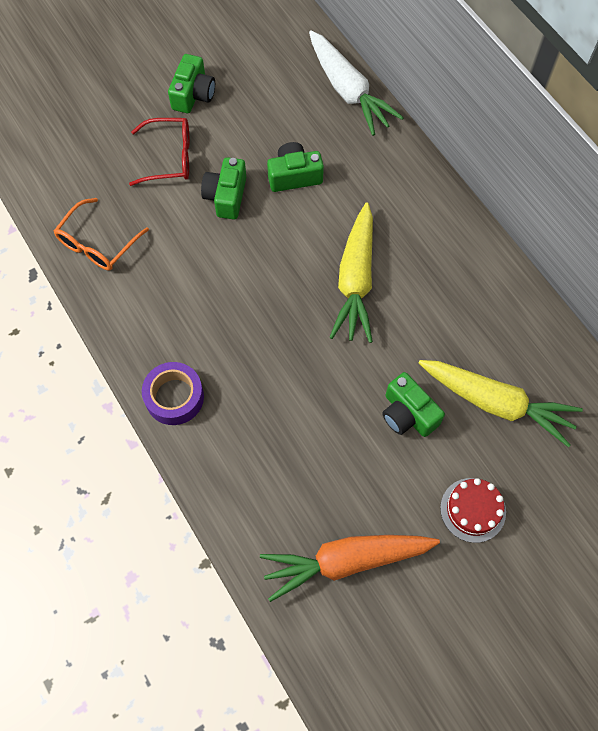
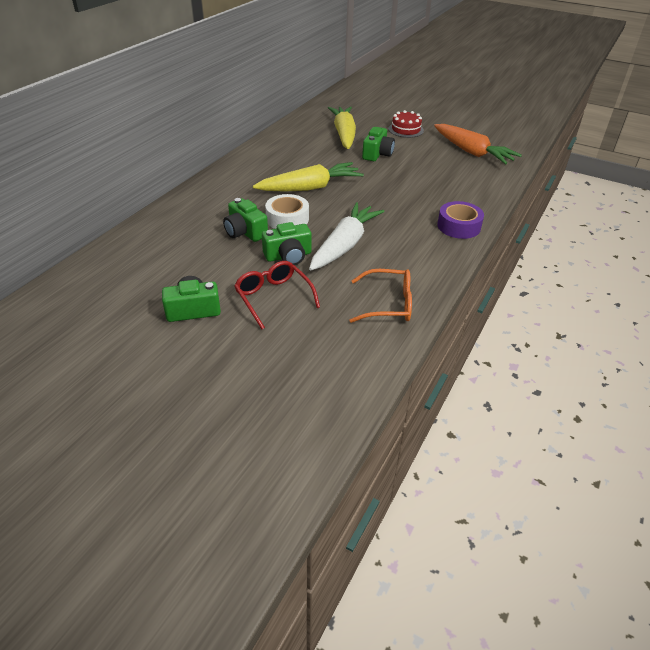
camera: 120 degrees left, 25 degrees down
white carrot [309,30,404,136] -> white carrot moved to [309,202,385,270]
none -> white tape [265,194,309,229]

